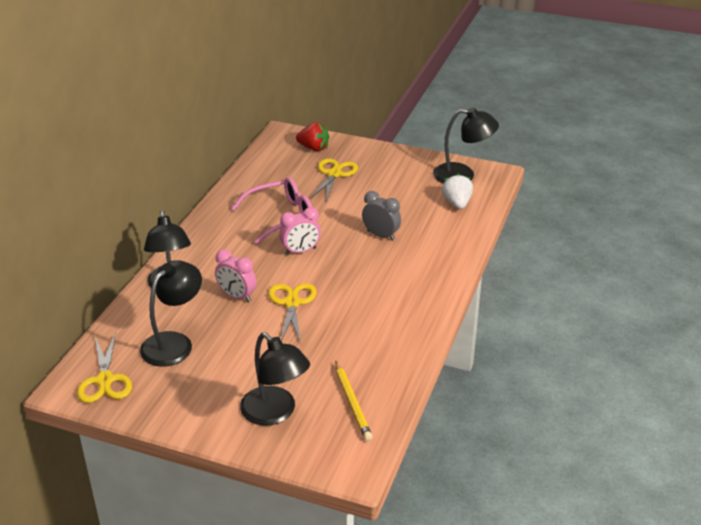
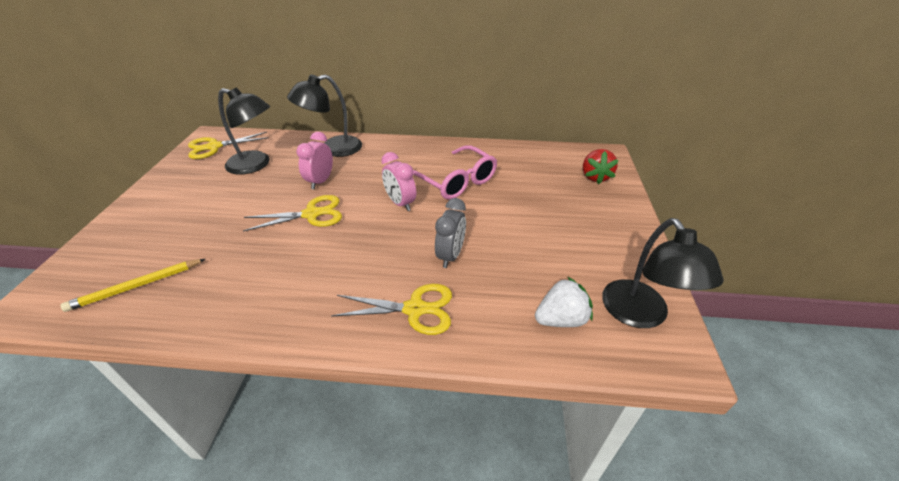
camera: 75 degrees right, 5 degrees up
black lamp [240,333,310,426] -> none
yellow scissors [310,158,358,201] -> yellow scissors moved to [331,284,452,335]

